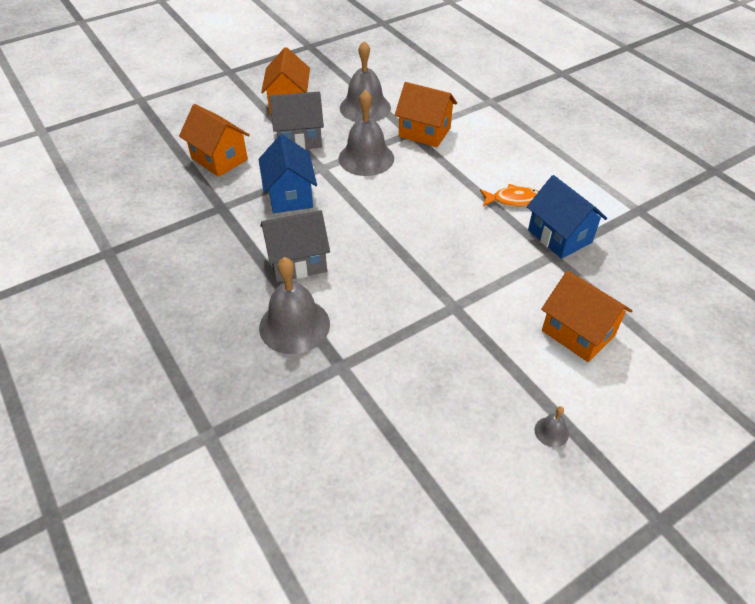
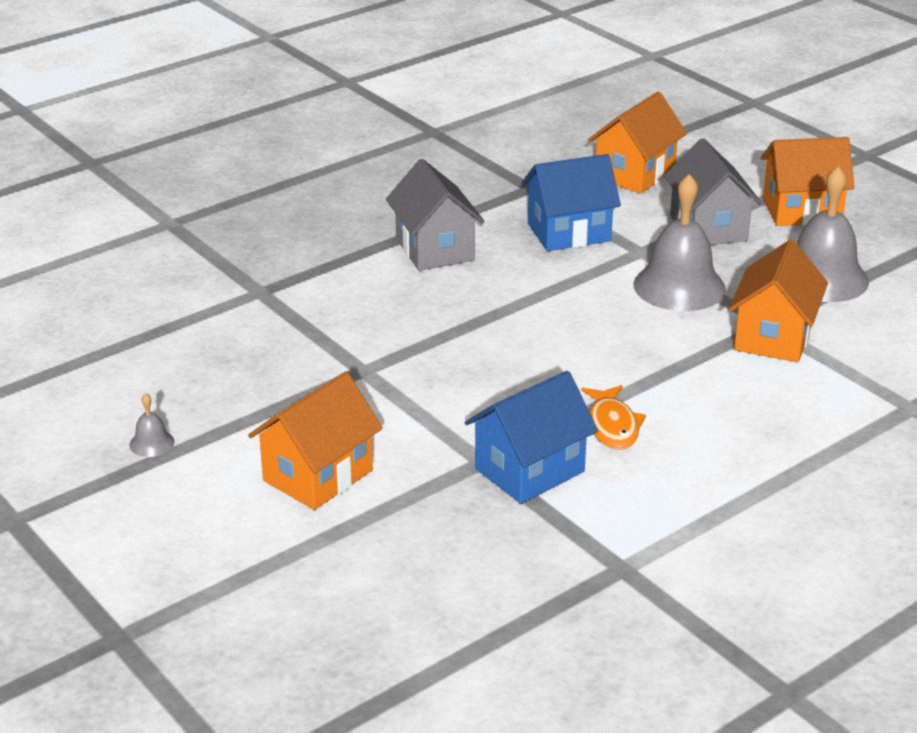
camera: 85 degrees right, 15 degrees down
grey bell [259,257,330,354] -> none

